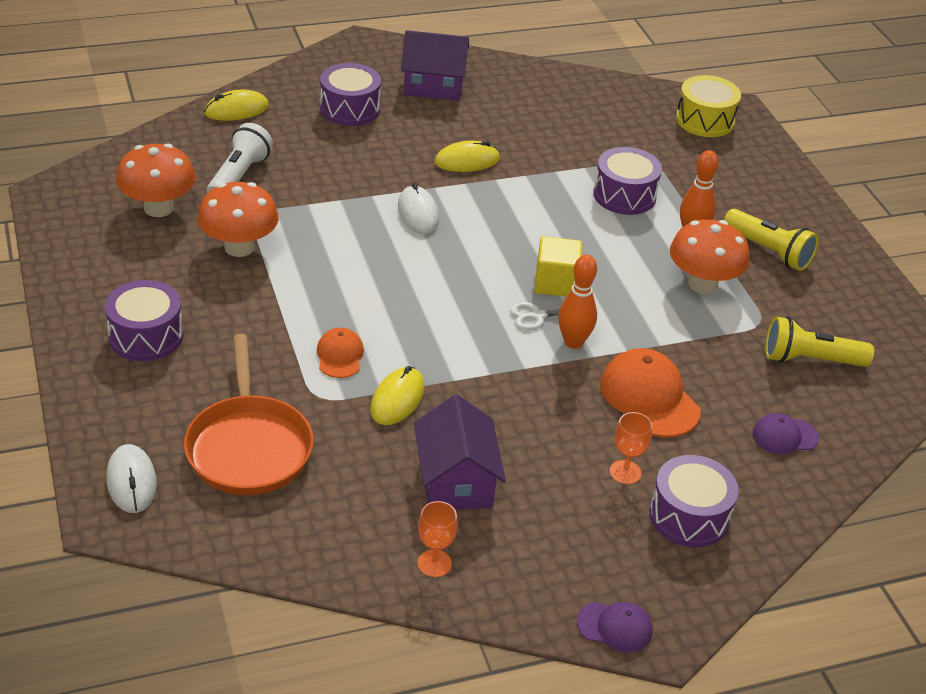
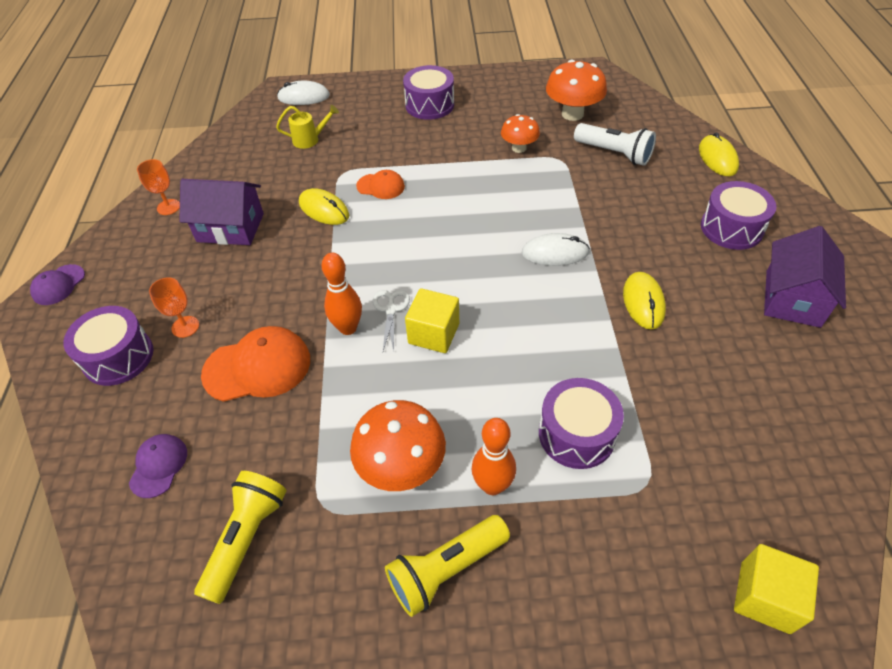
camera: 110 degrees right, 10 degrees up
orange pan [184,334,314,495] -> yellow watering can [276,105,339,149]
orange mushroom [197,182,279,257] -> orange mushroom [501,114,540,153], size x0.62
yellow drum [676,75,741,137] -> yellow cube [734,544,819,634]

